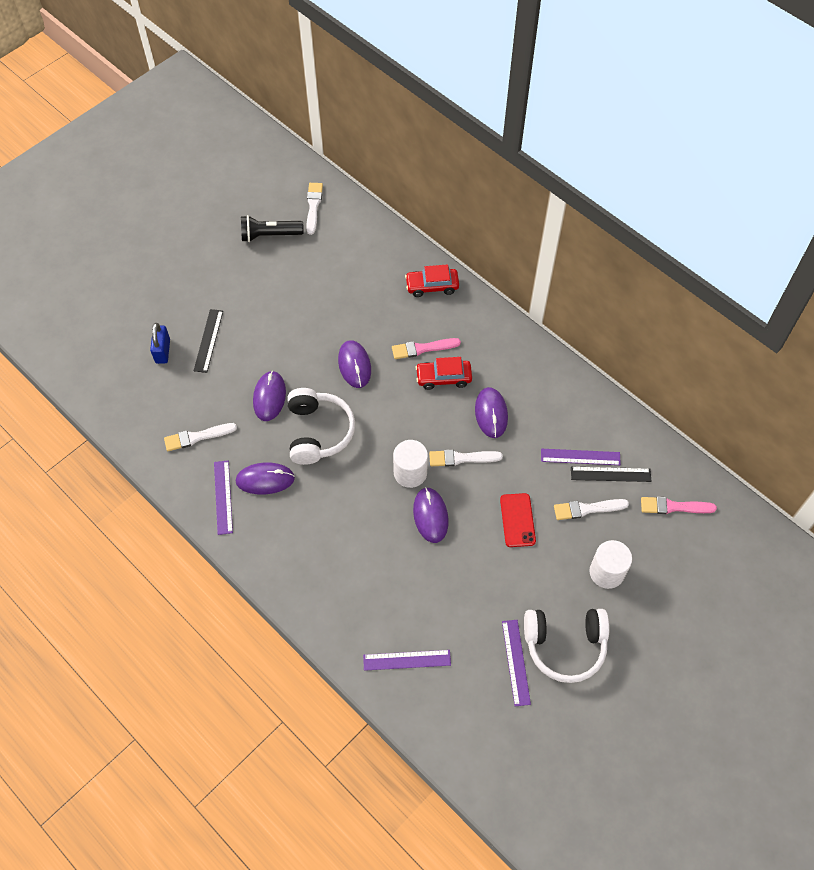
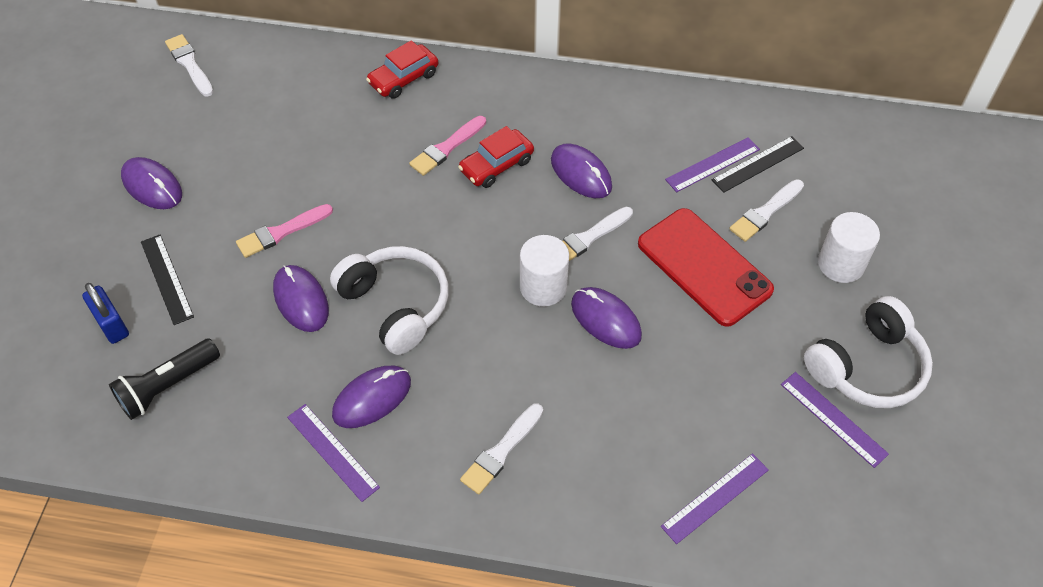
camera: 35 degrees left, 5 degrees down
white brush [164,423,237,451] -> white brush moved to [460,404,543,494]
black flashlight [241,215,304,242] -> black flashlight moved to [109,339,220,420]
purple mouse [338,340,371,388] -> purple mouse moved to [121,157,182,209]
red phone [500,493,536,547] -> red phone [638,208,774,327], size x1.73
pink brush [641,497,717,514] -> pink brush moved to [236,204,333,258]

